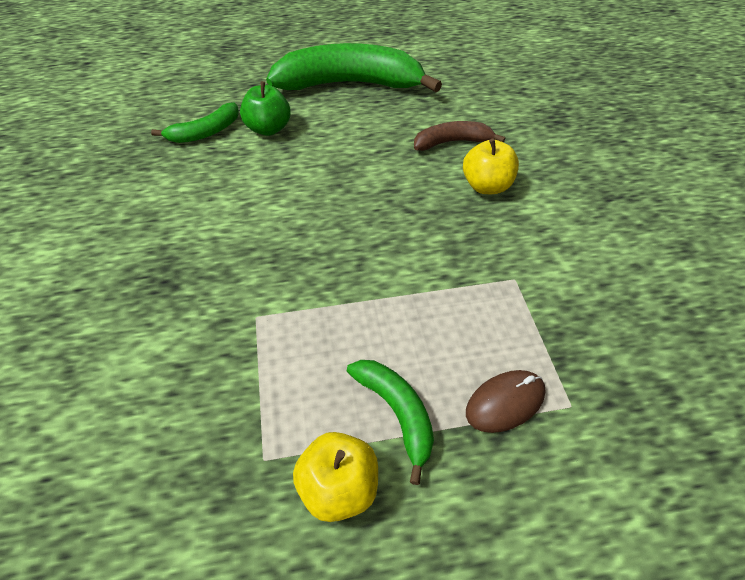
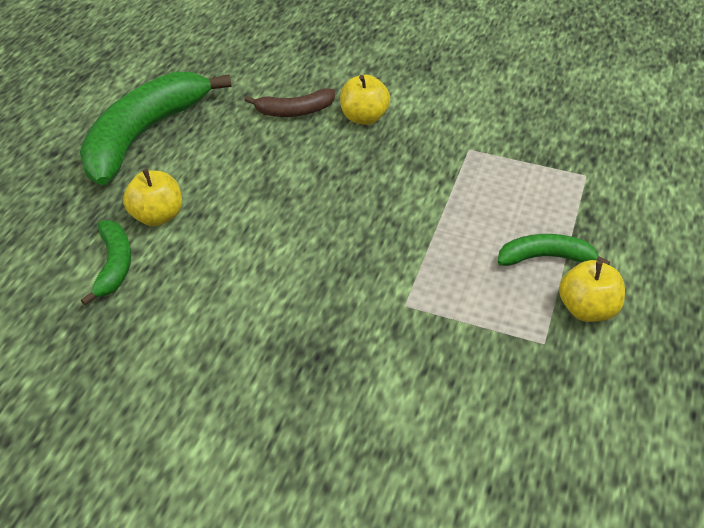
camera: 60 degrees left, 5 degrees down
green apple [240,81,291,136] -> yellow apple [123,169,182,226]
brown banana [414,121,505,151] -> brown banana turned 120 degrees counterclockwise [245,88,335,117]
brown mouse [466,370,546,433] -> none

